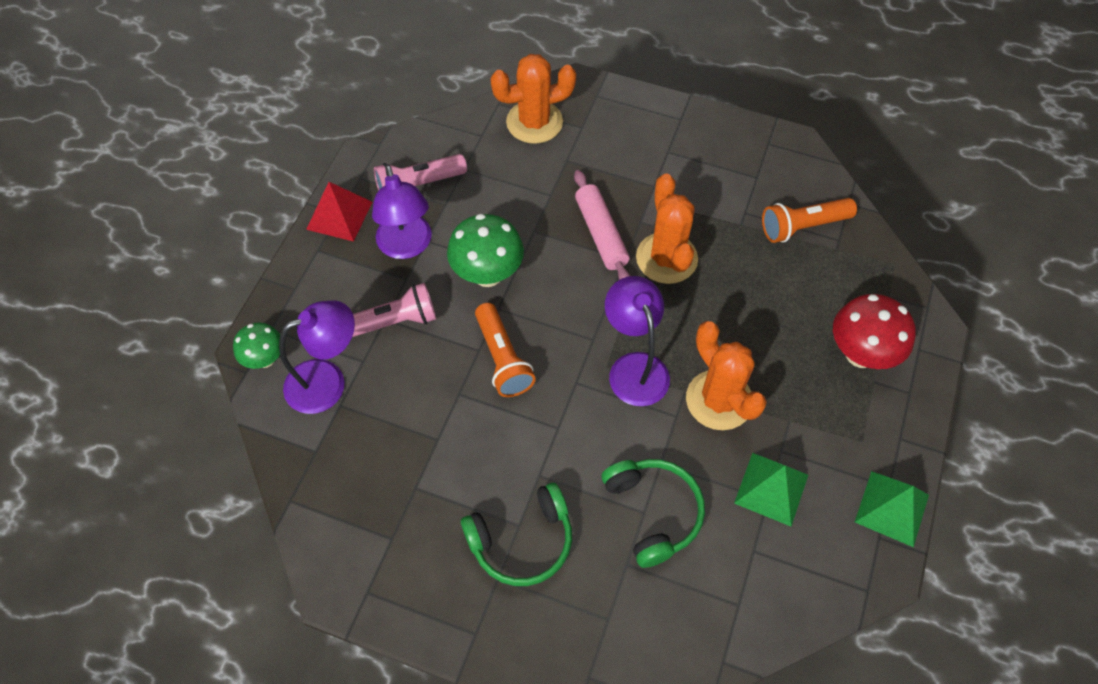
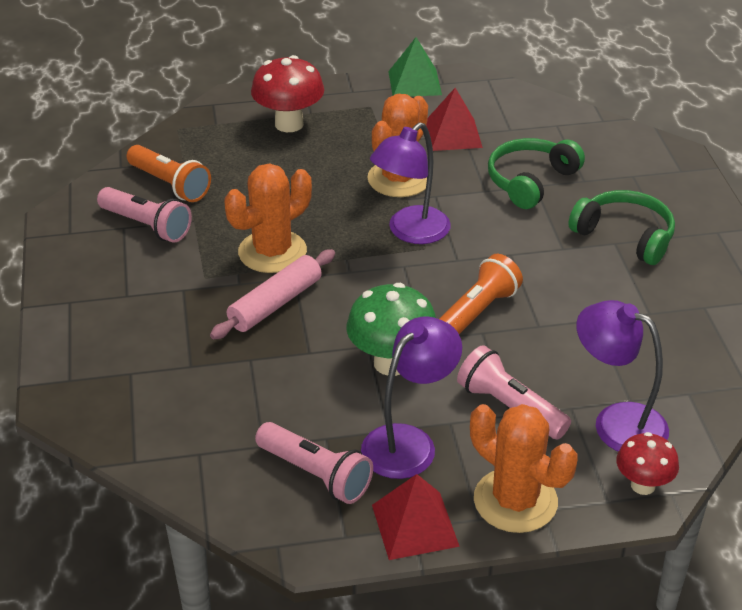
camera: 120 degrees left, 20 degrees down
green mushroom [233,322,280,369] -> red mushroom [616,432,679,495]
orange cactus [490,54,576,144] -> orange cactus moved to [470,404,578,533]
green pyramid [734,453,808,526] -> red pyramid [426,88,483,151]
none -> pink flashlight [97,187,192,242]

